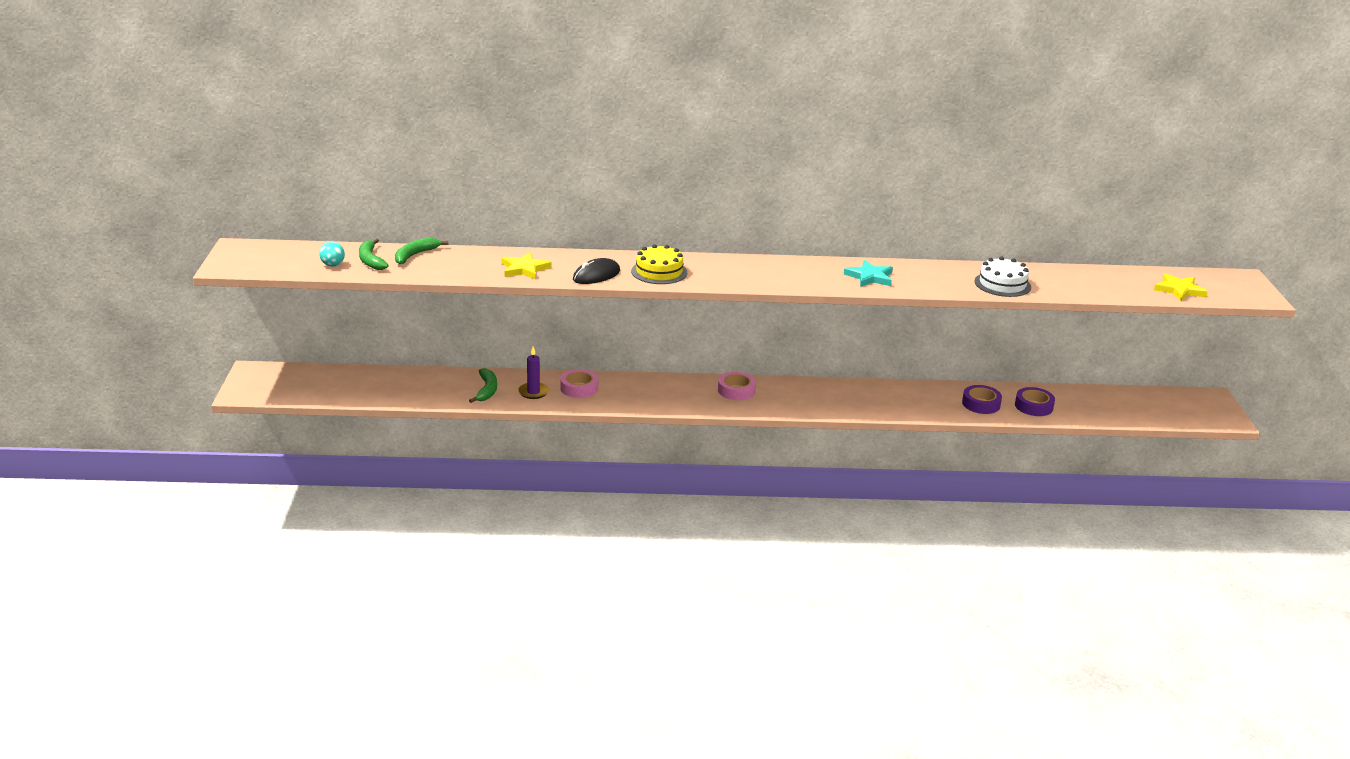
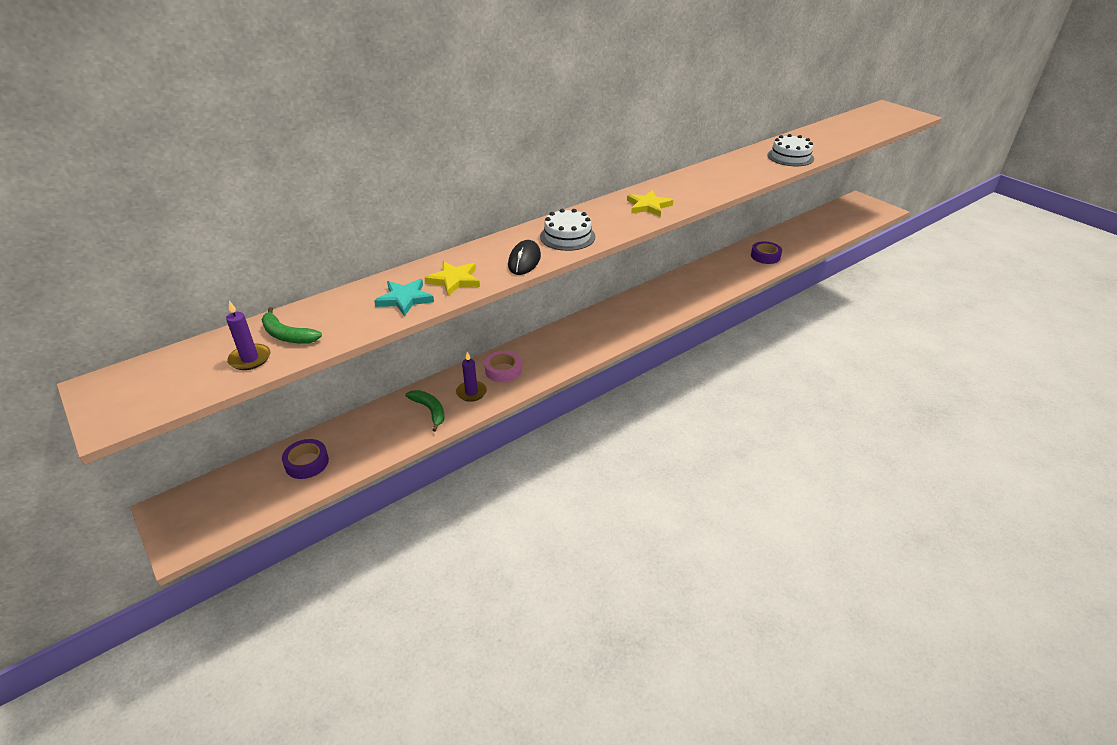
camera: 35 degrees left, 10 degrees up
turquoise ball [319,242,345,266] -> purple candle [226,301,270,370]
green banana [395,237,448,264] -> none
yellow cake [631,244,687,284] -> white cake [540,209,596,251]
pink tape [718,372,756,400] -> none
turquoise star [844,260,893,287] -> turquoise star moved to [374,279,434,316]
purple tape [1015,387,1055,416] -> purple tape moved to [282,439,329,479]
yellow star [1154,273,1208,301] -> yellow star moved to [627,190,673,217]

